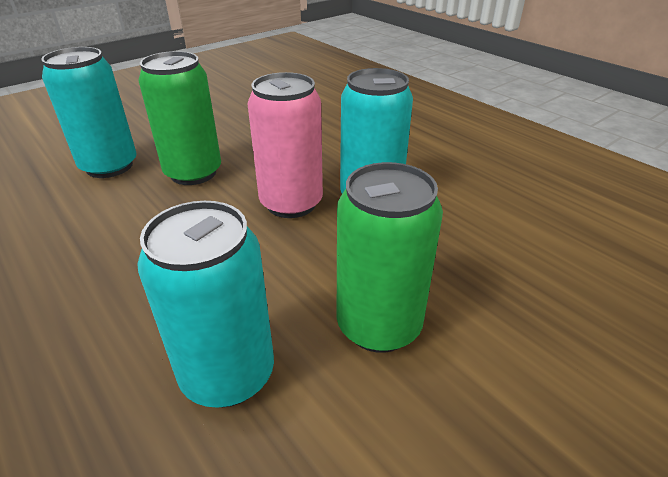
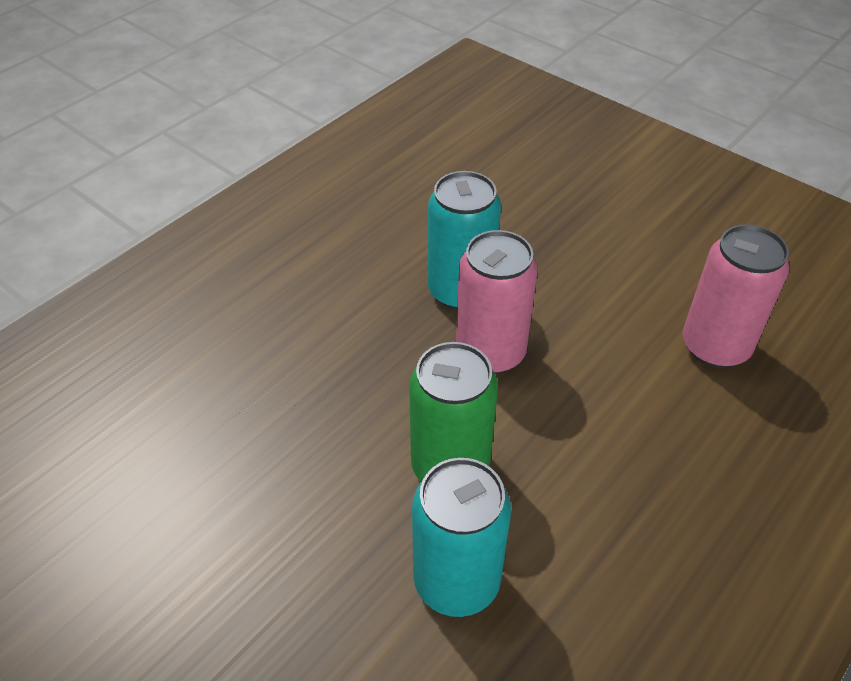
camera: 100 degrees left, 10 degrees up
turquoise can [137,201,274,408] -> pink can [683,224,789,368]
green can [337,162,443,353] -> none

